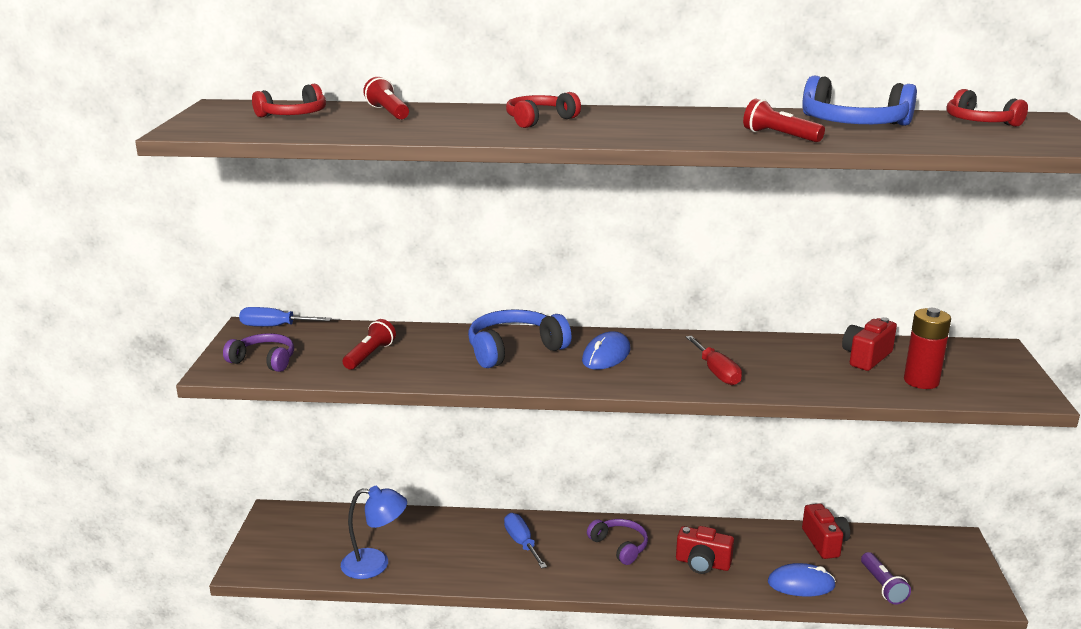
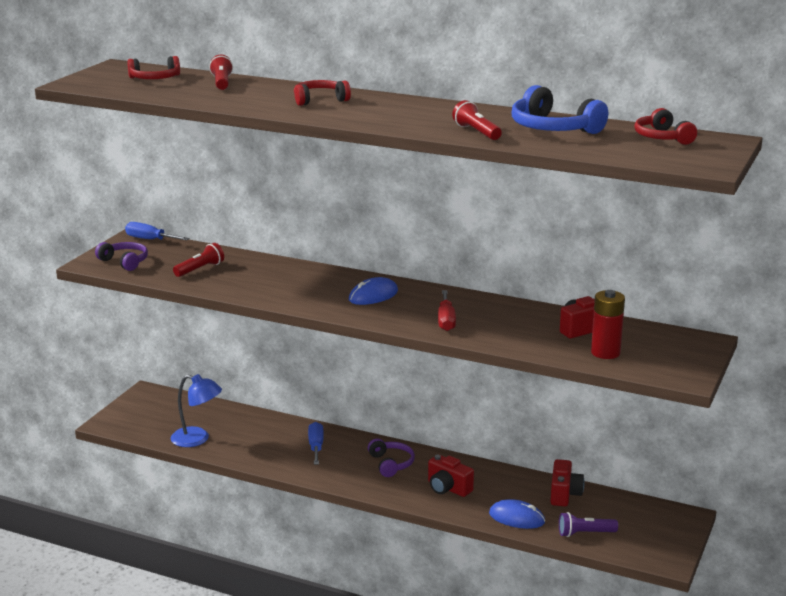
camera: 20 degrees right, 0 degrees up
blue headphones [468,309,572,368] -> none
purple flashlight [861,552,911,605] -> purple flashlight turned 75 degrees clockwise [559,512,618,537]

